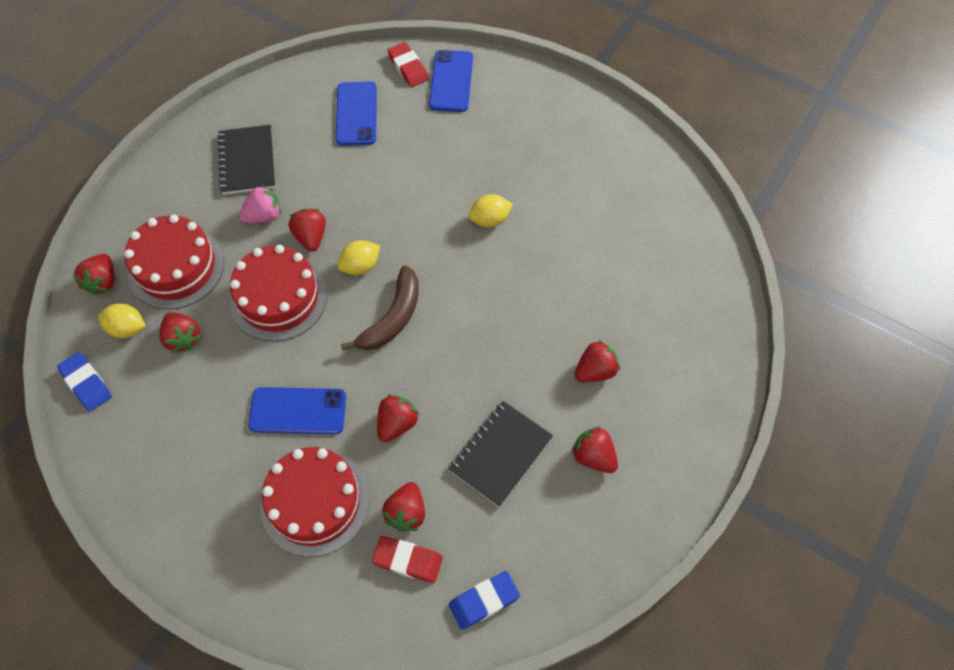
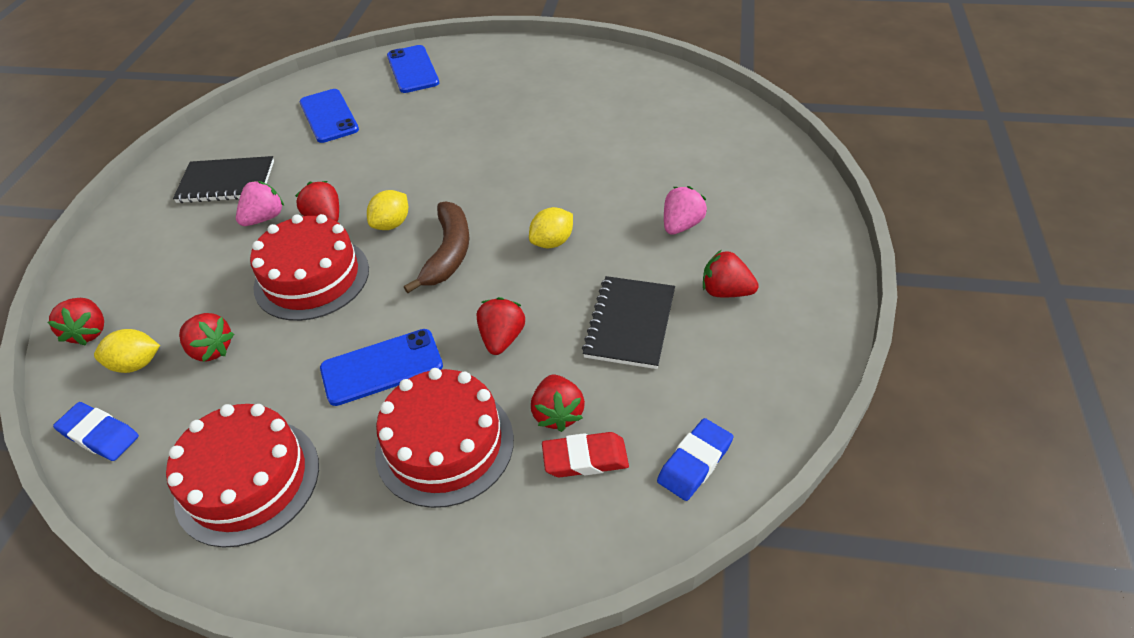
camera: 20 degrees left, 15 degrees down
red cake [124,214,224,309] -> red cake moved to [166,404,319,548]
black notebook [217,125,276,195] -> black notebook turned 60 degrees counterclockwise [173,156,274,203]
red eraser [387,42,429,87] -> none
yellow lemon [469,194,513,227] -> yellow lemon moved to [529,207,573,248]
red strawberry [575,340,620,382] -> pink strawberry [664,186,707,235]

